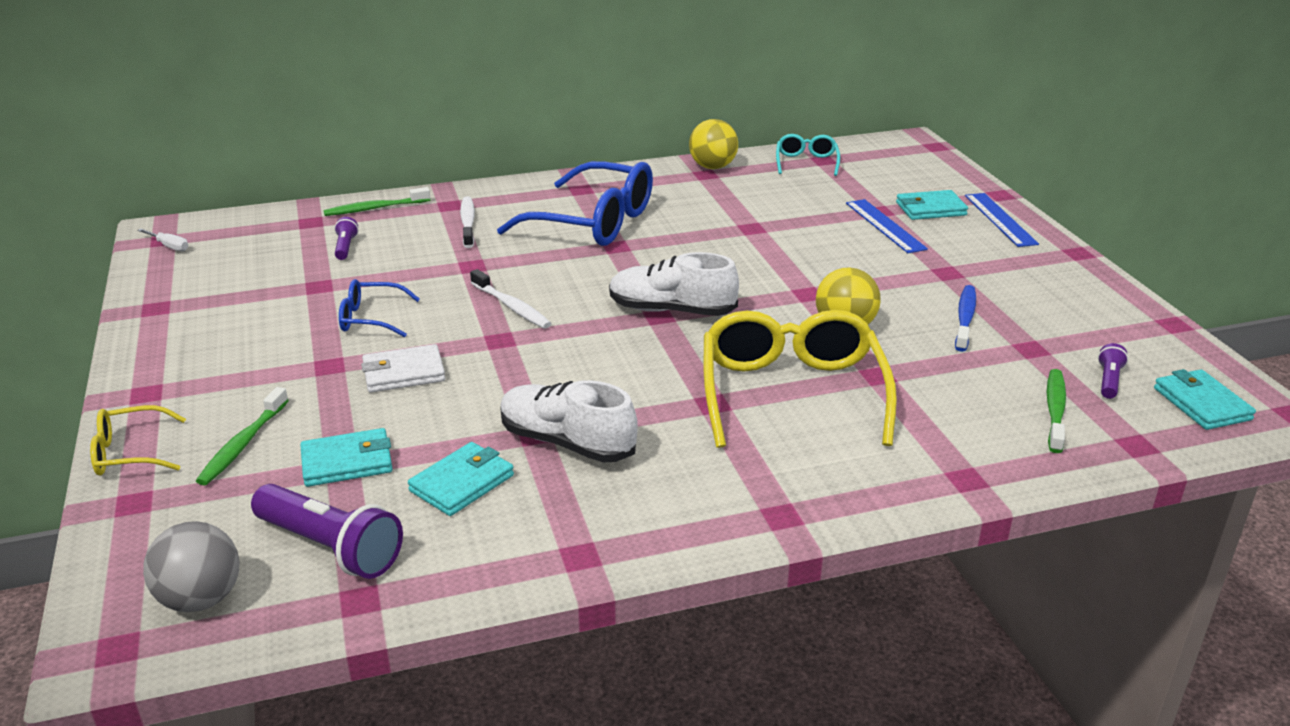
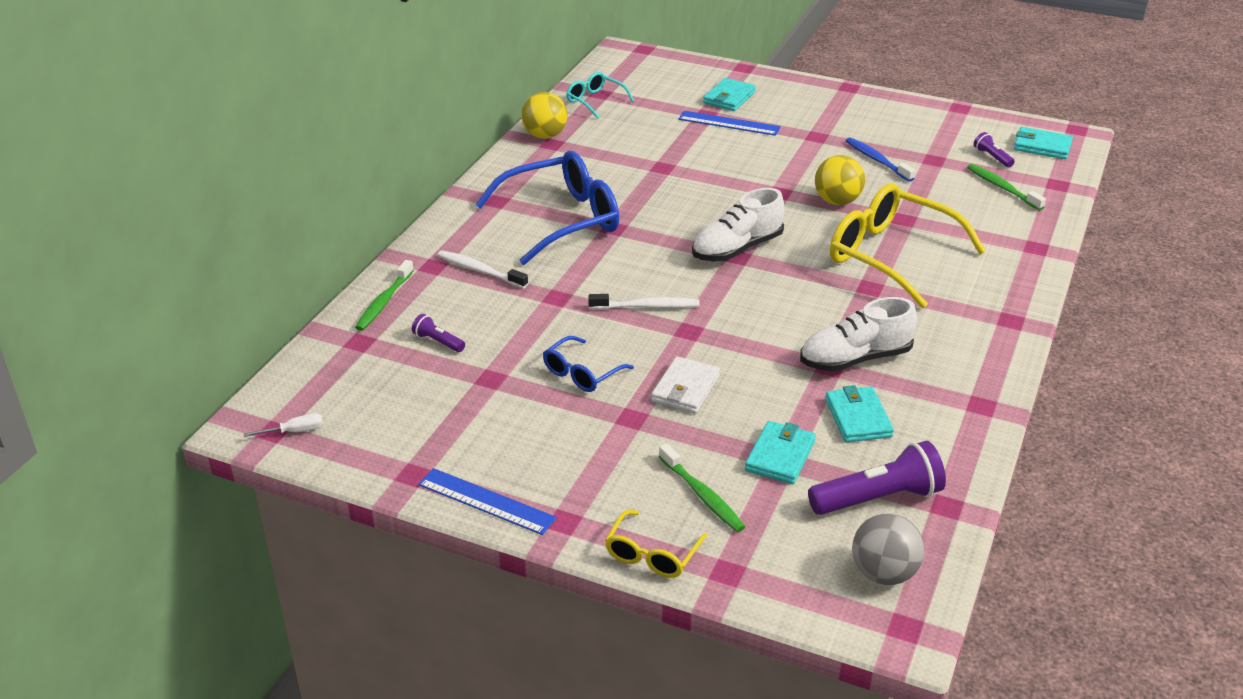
camera: 50 degrees left, 5 degrees up
blue ruler [965,193,1039,247] -> blue ruler moved to [418,468,557,535]

